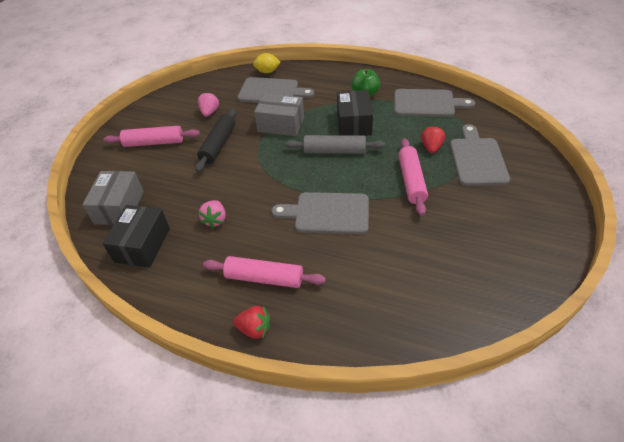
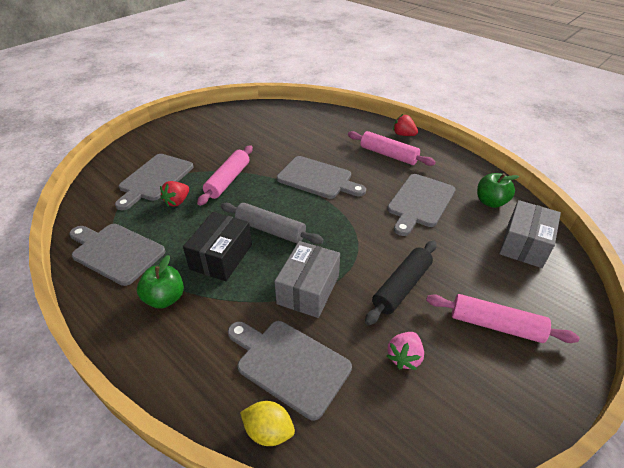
camera: 160 degrees left, 5 degrees down
black box [102,205,170,268] -> green apple [477,173,519,208]
pink strawberry [198,200,226,228] -> grey cutting board [387,174,456,236]
grey box [254,93,304,136] -> grey box turned 75 degrees clockwise [274,241,340,318]

